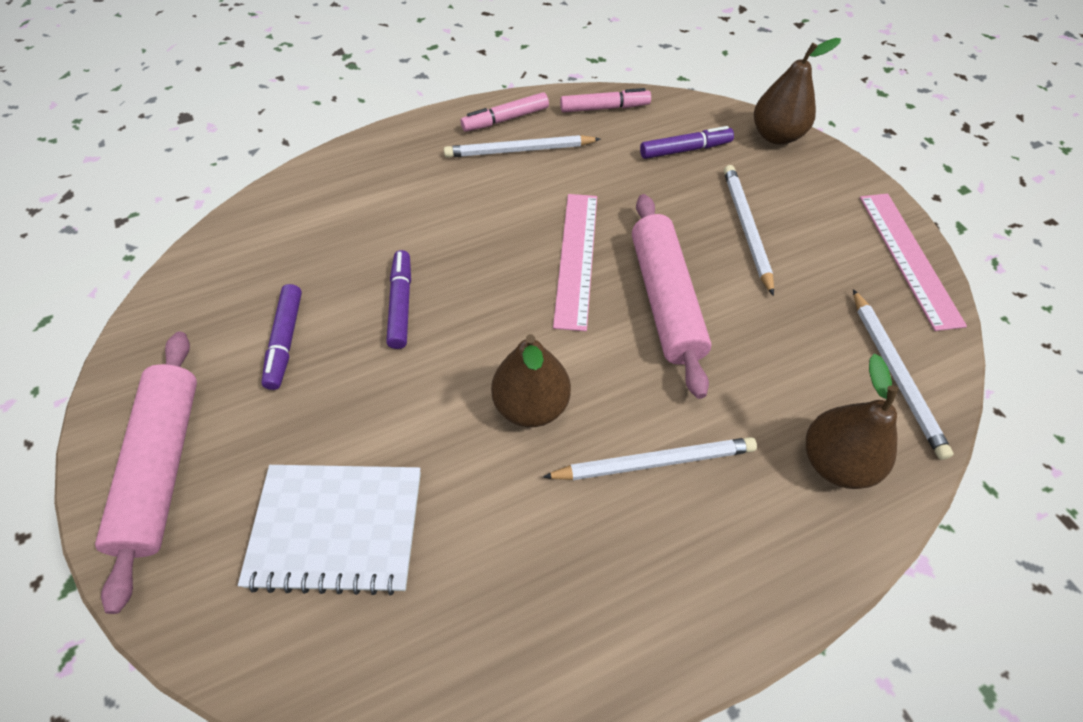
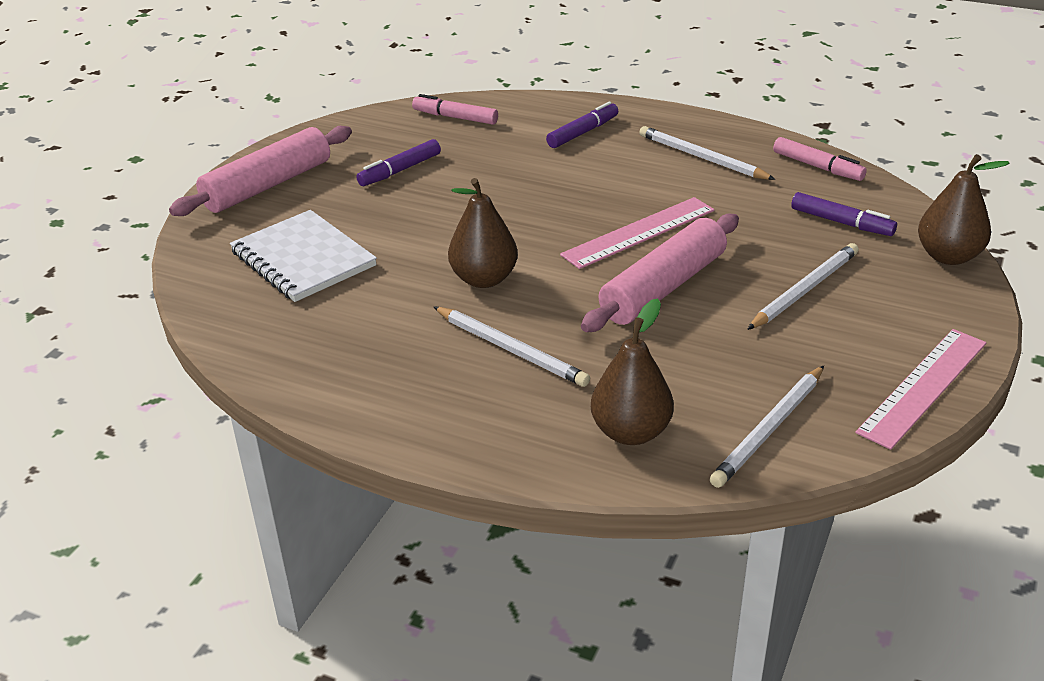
camera: 50 degrees right, 20 degrees down
purple marker [386,250,411,349] -> purple marker moved to [546,101,618,148]
pink marker [461,92,549,132] -> pink marker moved to [412,94,498,125]

